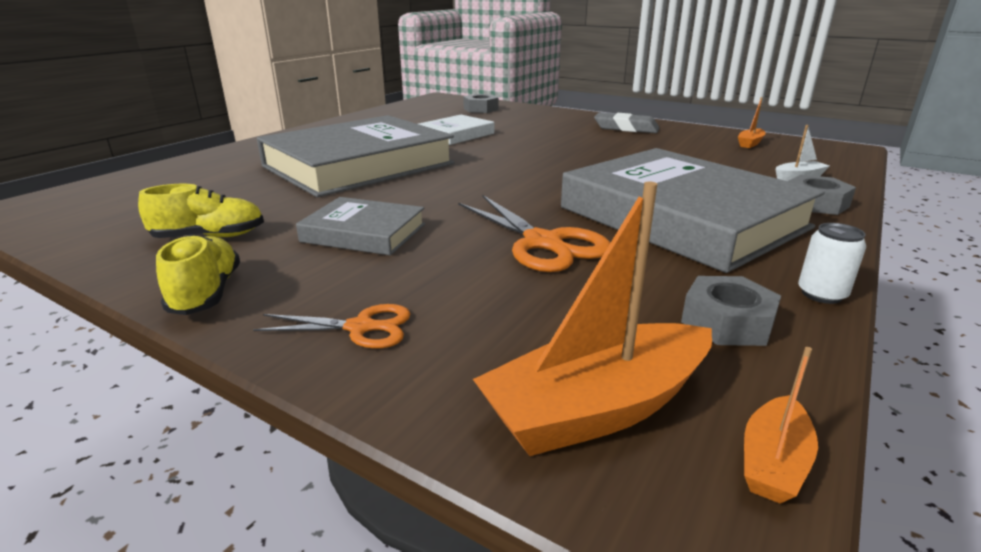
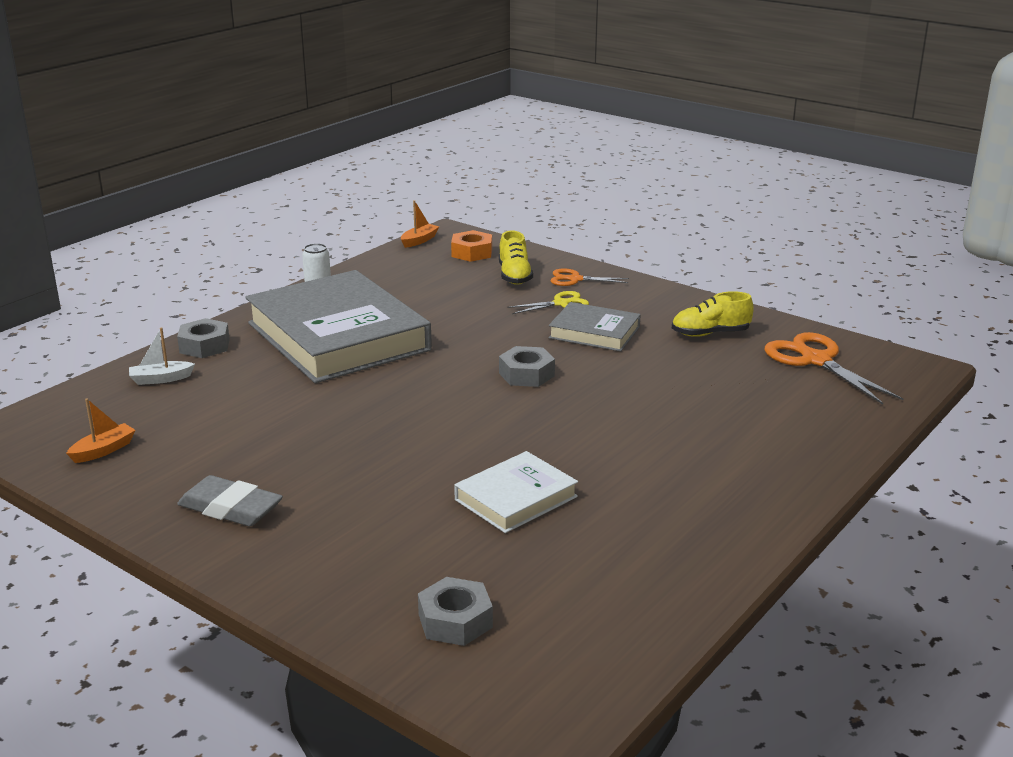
camera: 175 degrees left, 0 degrees up
yellow shoe [156,234,240,315] -> yellow shoe moved to [499,231,533,285]
grey book [257,115,455,197] -> none
orange scissors [458,195,611,272] -> orange scissors moved to [764,332,903,405]
orange boat [473,182,712,456] -> orange nut [451,230,492,262]
grey nut [681,276,781,346] -> grey nut moved to [499,346,555,387]
none -> yellow scissors [507,291,589,314]

